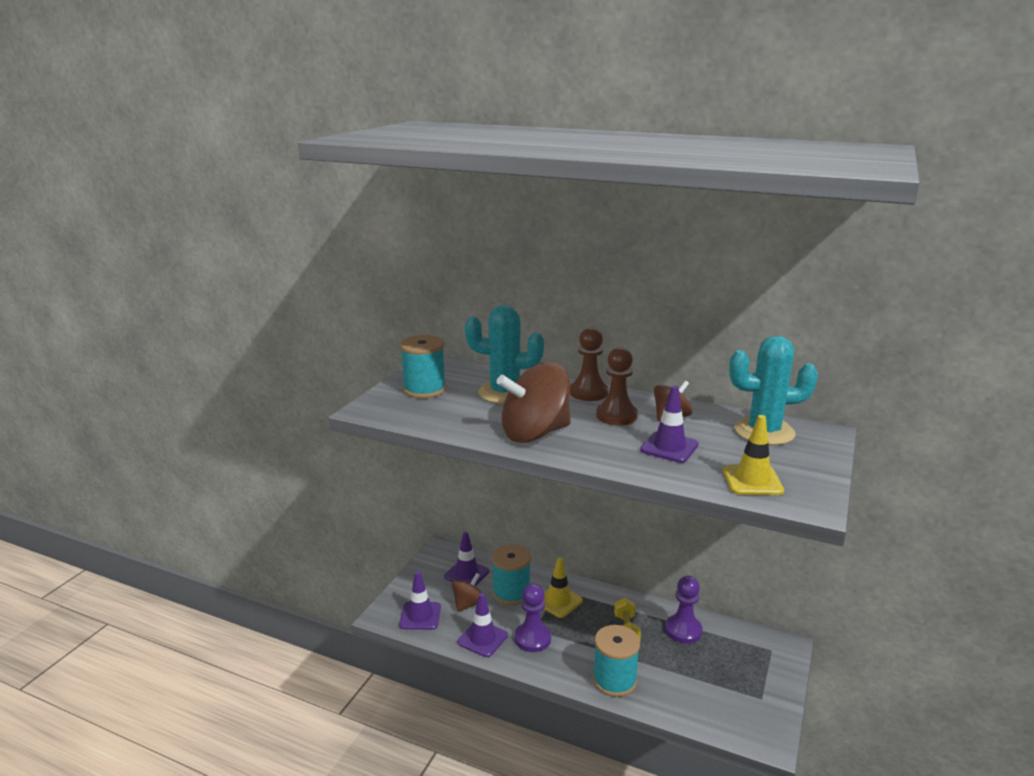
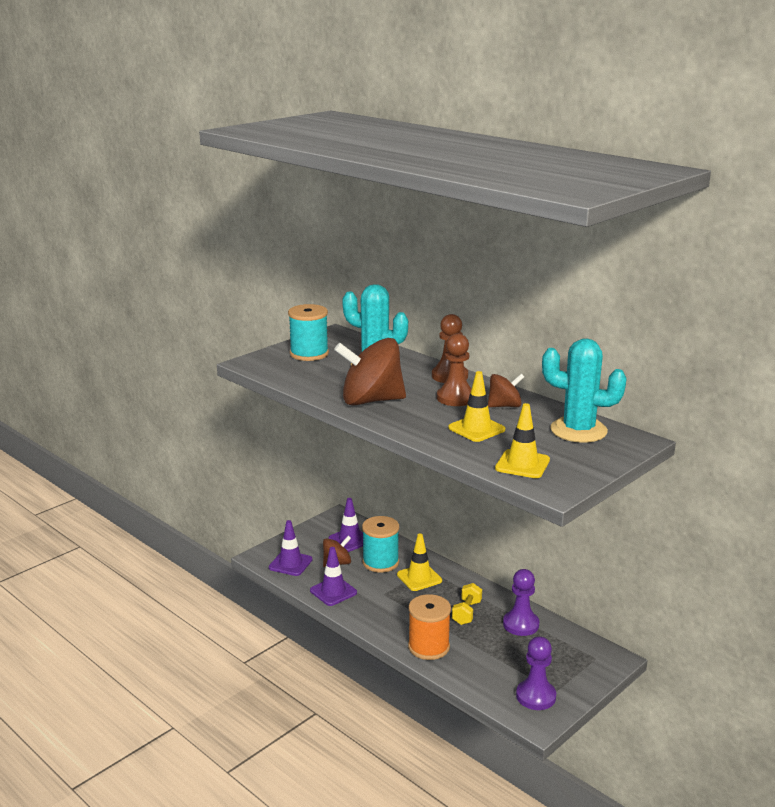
camera: 20 degrees right, 0 degrees up
purple pawn [515,584,551,652] -> purple pawn moved to [516,636,556,710]
turquoise spool [593,625,640,697] -> orange spool [408,594,451,660]
purple traffic cone [640,386,698,463] -> yellow traffic cone [448,371,505,442]

